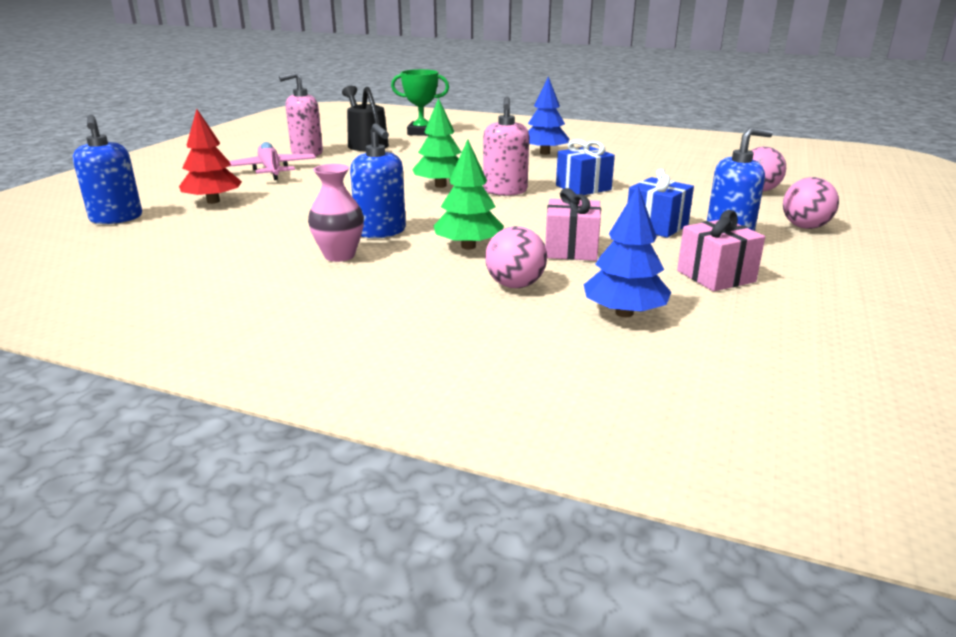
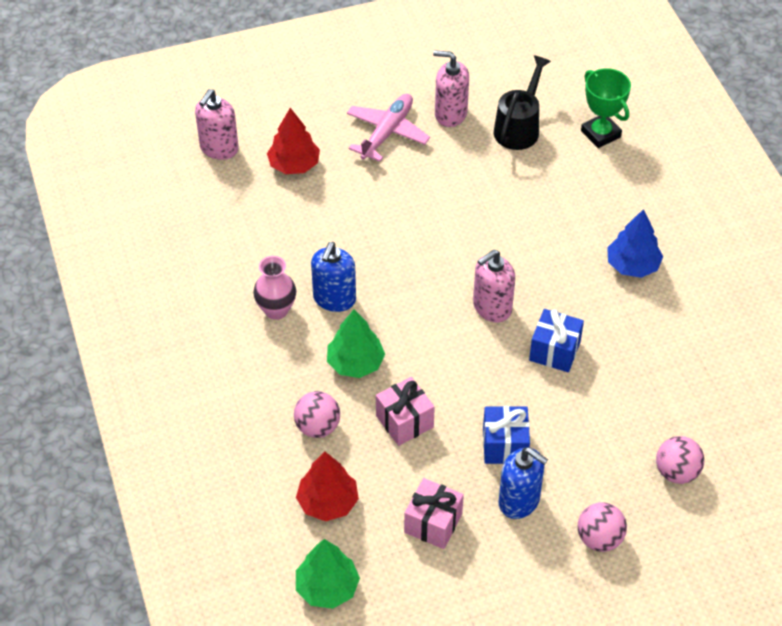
camera: 50 degrees right, 25 degrees up
blue soap dispenser [73,114,142,224] -> pink soap dispenser [195,89,239,160]
green tree [412,98,462,188] -> green tree moved to [296,539,360,609]
blue tree [584,186,671,317] -> red tree [296,452,359,521]

